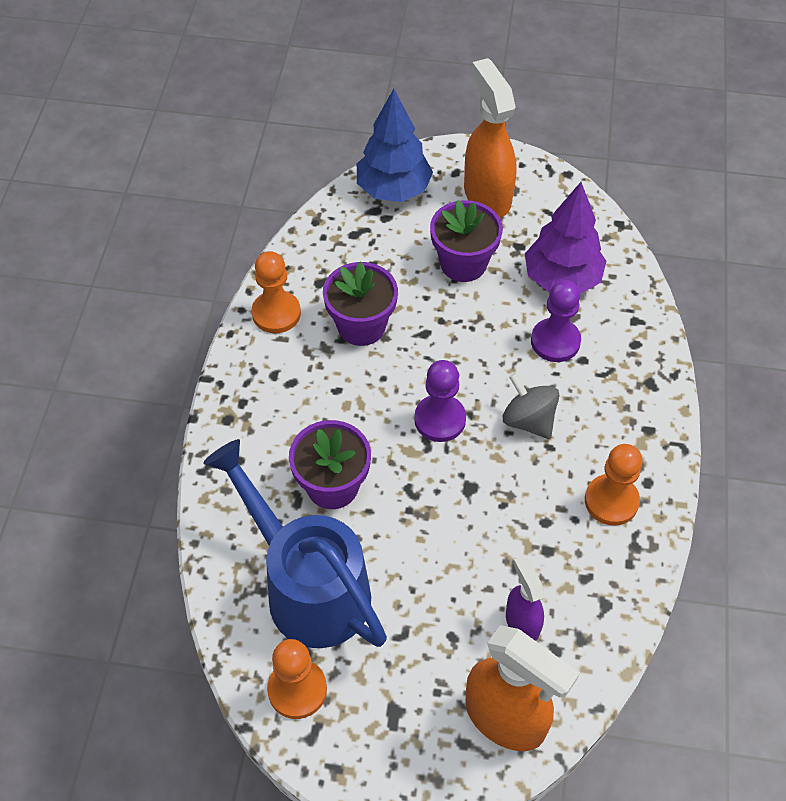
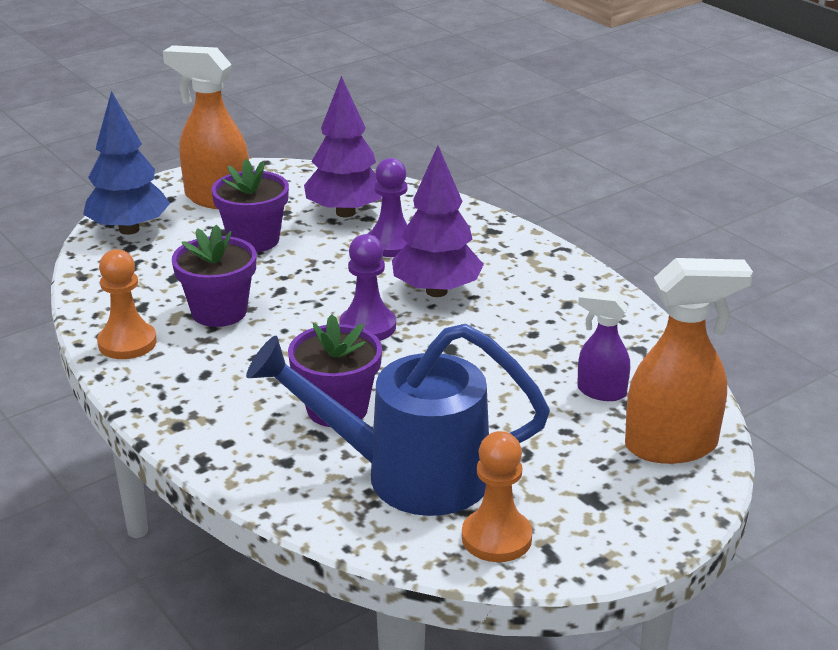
camera: 45 degrees left, 25 degrees down
grey spinning top [503,373,560,439] -> purple tree [392,146,484,297]
orange pawn [585,444,642,526] -> none

